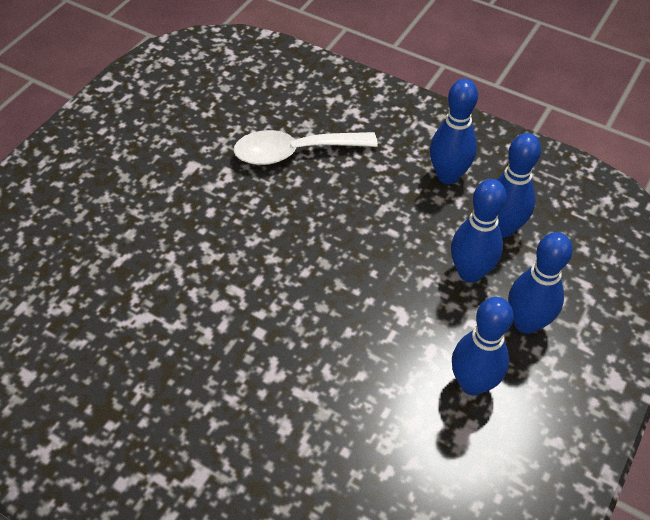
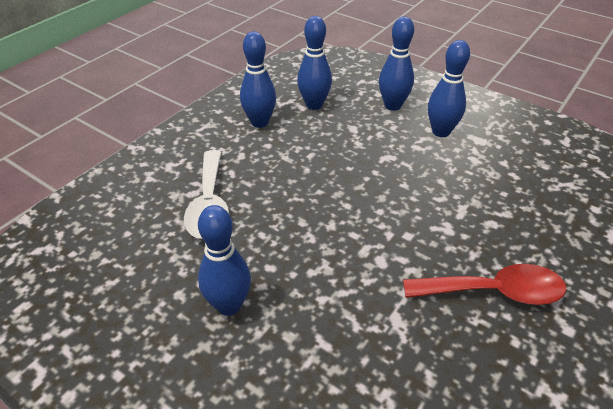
camera: 85 degrees left, 10 degrees down
blue bowling pin [451,179,506,283] -> blue bowling pin moved to [198,205,251,316]
none -> red spoon [403,264,566,305]

